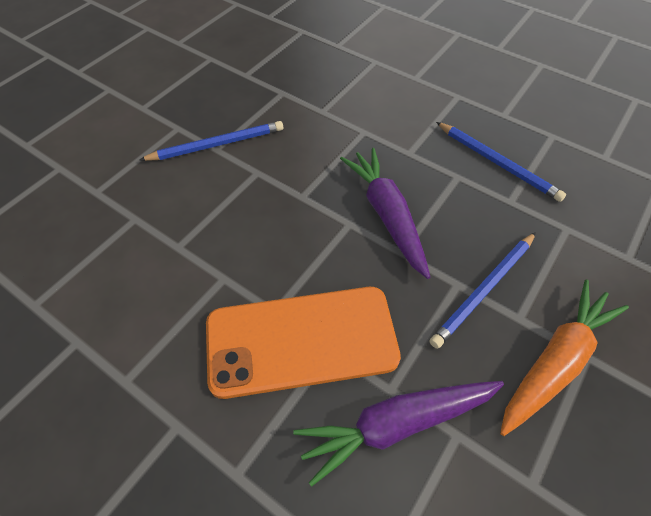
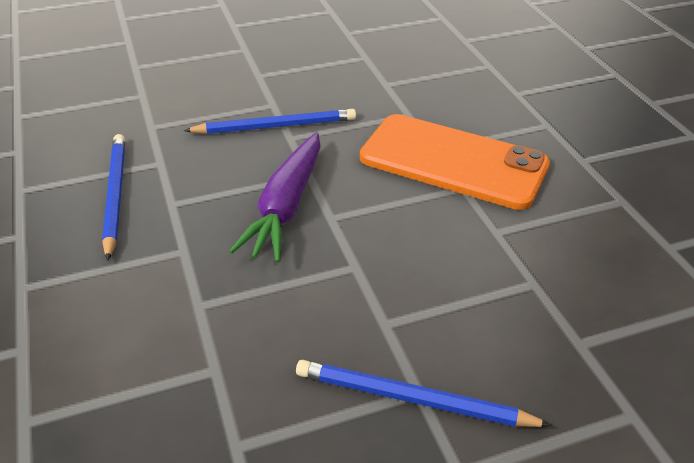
camera: 145 degrees left, 15 degrees down
purple carrot [293,381,504,487] -> none
orange carrot [500,279,629,436] -> none

